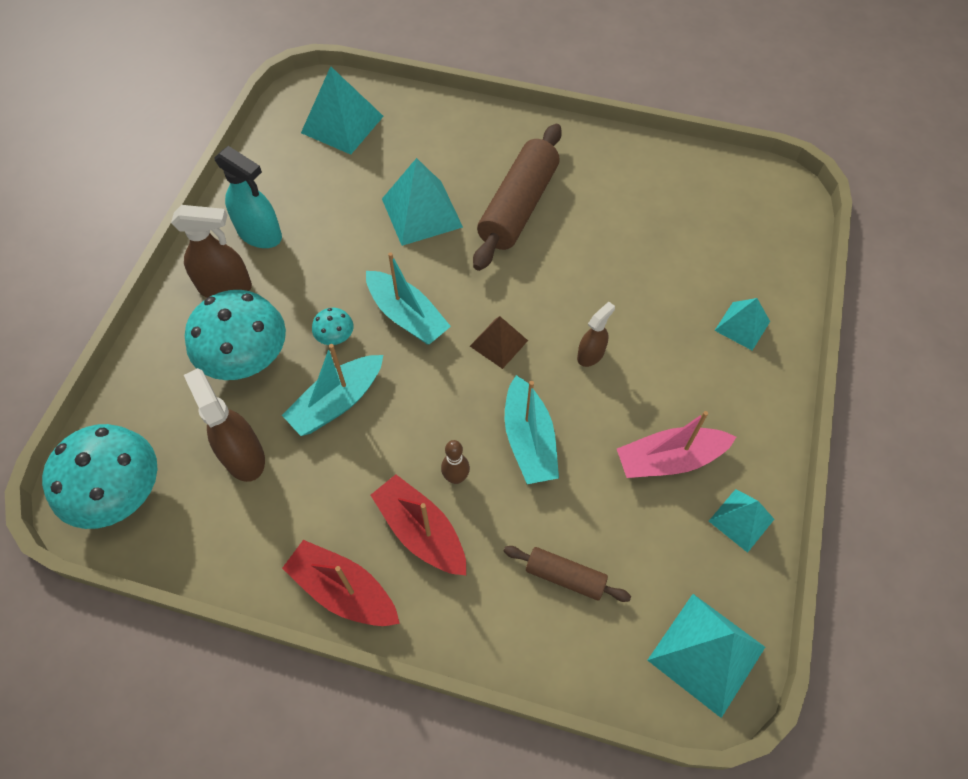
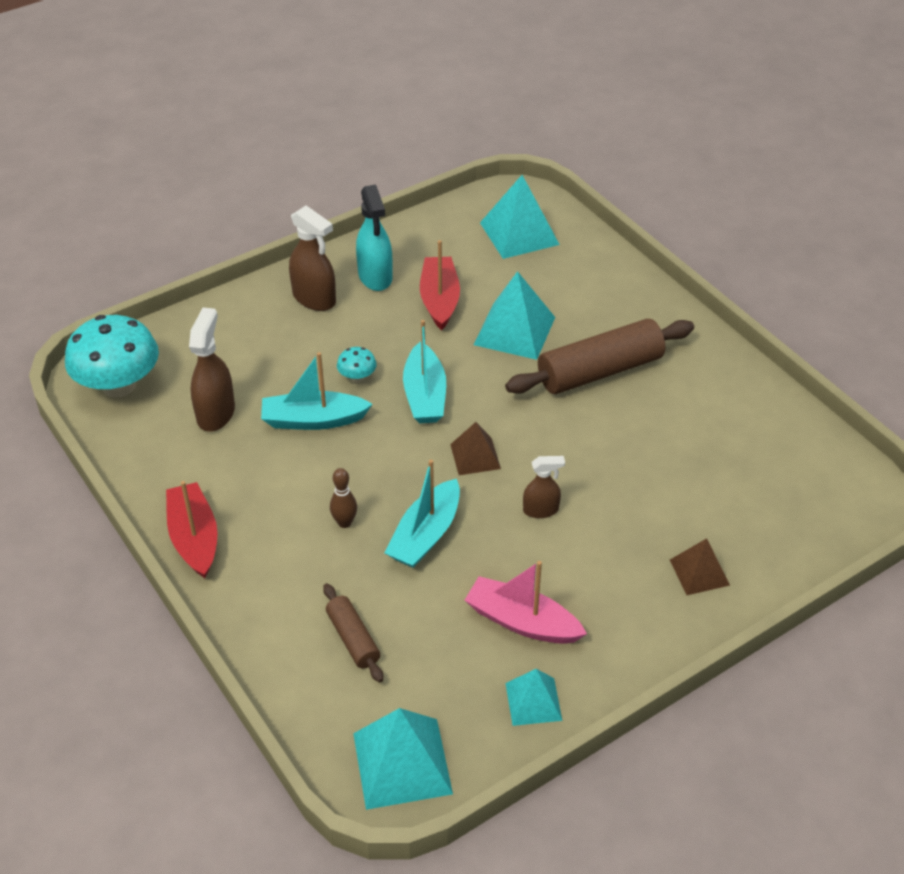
camera: 40 degrees right, 15 degrees down
turquoise mushroom [185,290,286,380] -> none
red boat [371,474,466,575] -> red boat moved to [420,240,460,331]
turquoise pyramid [714,298,770,351] -> brown pyramid [670,538,730,595]

